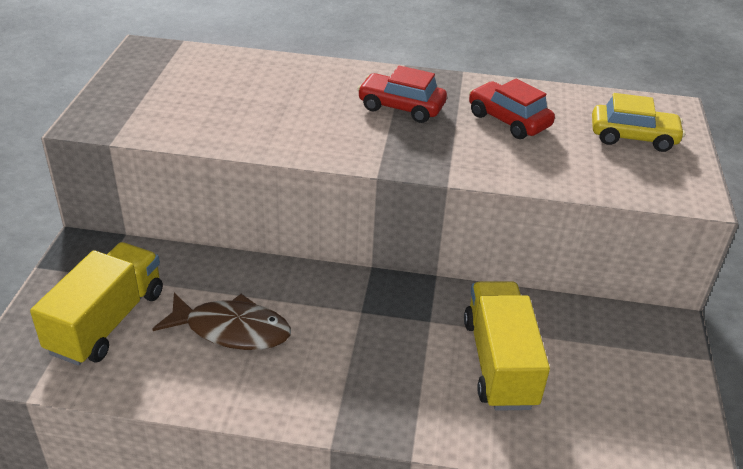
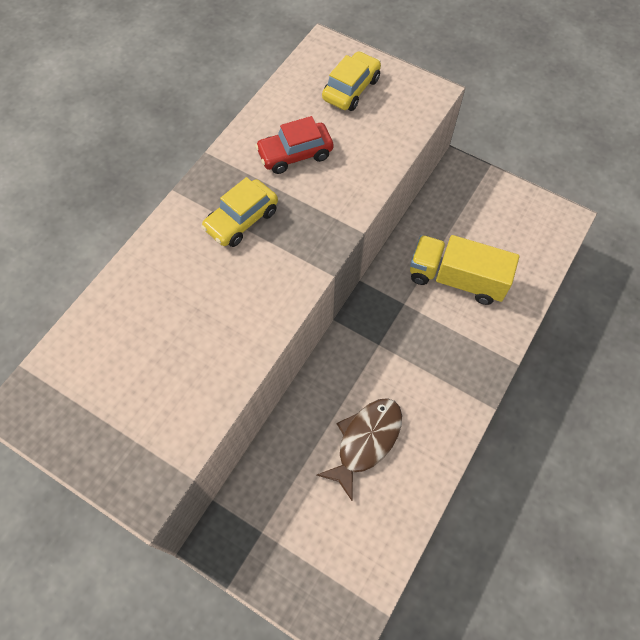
camera: 65 degrees left, 25 degrees up
yellow truck [30,242,163,366] -> none
red car [357,66,447,123] -> yellow car [201,177,278,247]

